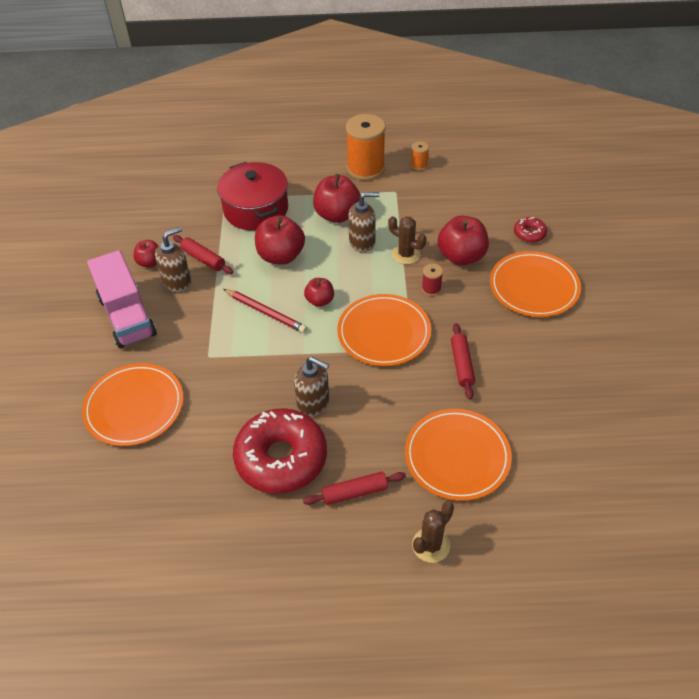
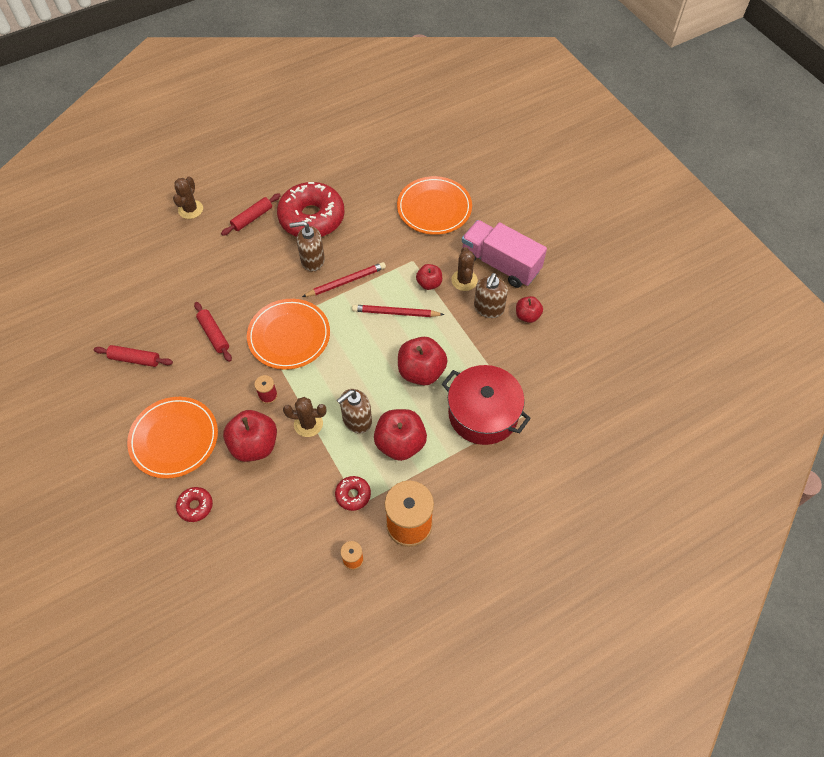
camera: 150 degrees right, 10 degrees up
red rolling pin [173,235,233,274] -> red rolling pin moved to [94,345,173,367]
red apple [304,278,334,307] -> red apple moved to [416,264,442,290]
orange plate [405,409,512,501] -> none
none -> red pencil [302,262,386,297]
none -> red donut [335,476,371,511]
none -> brown cactus [451,247,478,291]

